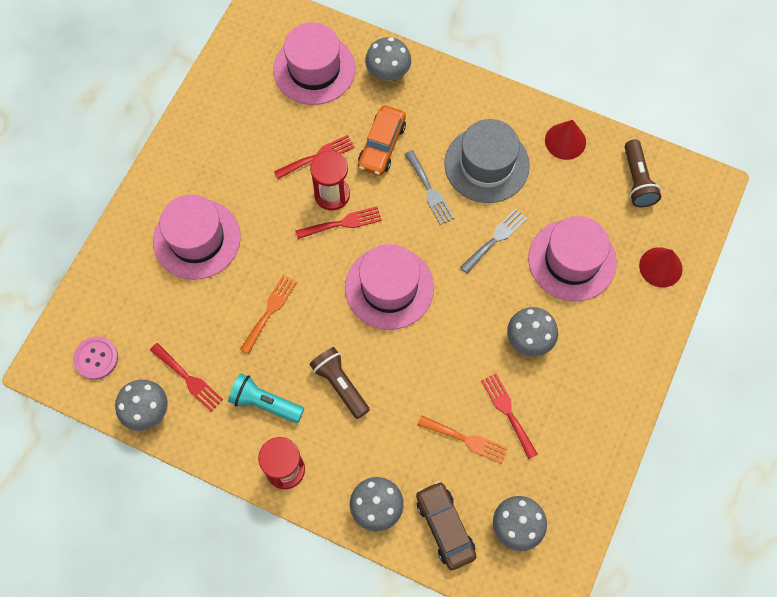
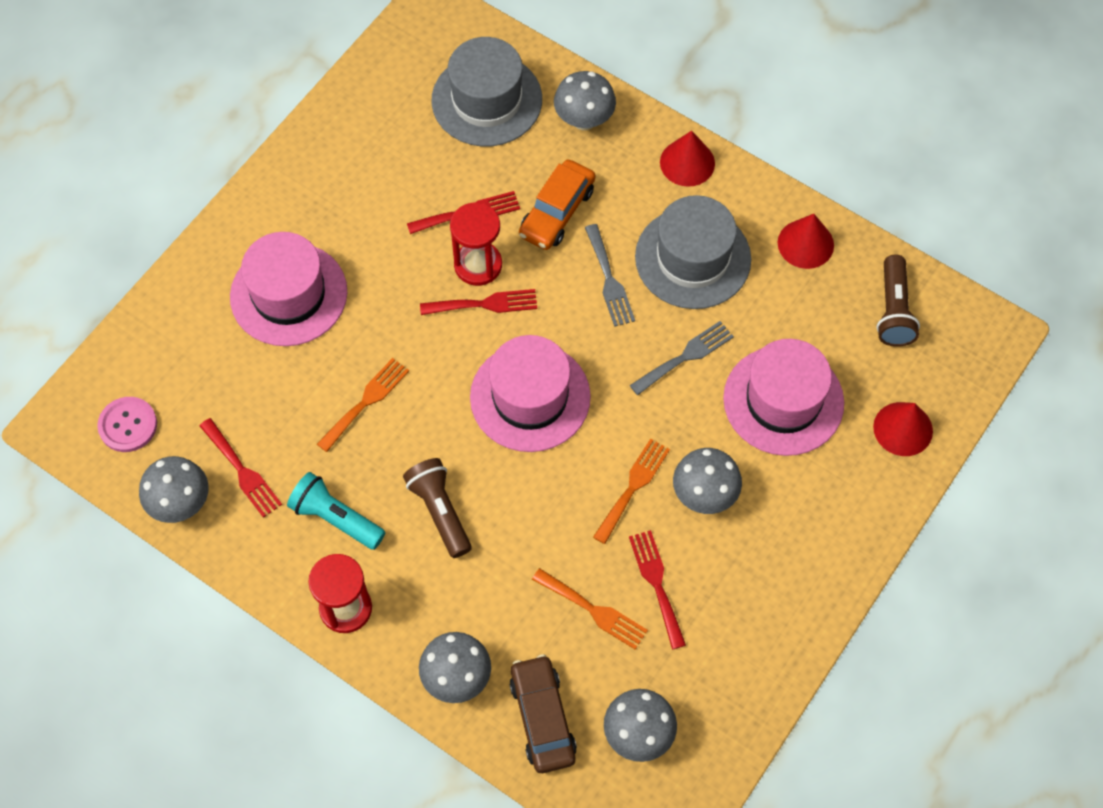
camera: 10 degrees right, 5 degrees down
pink hat [273,22,355,105] -> grey hat [431,37,542,146]
none -> orange fork [593,438,670,544]
none -> red cone [660,131,715,187]

